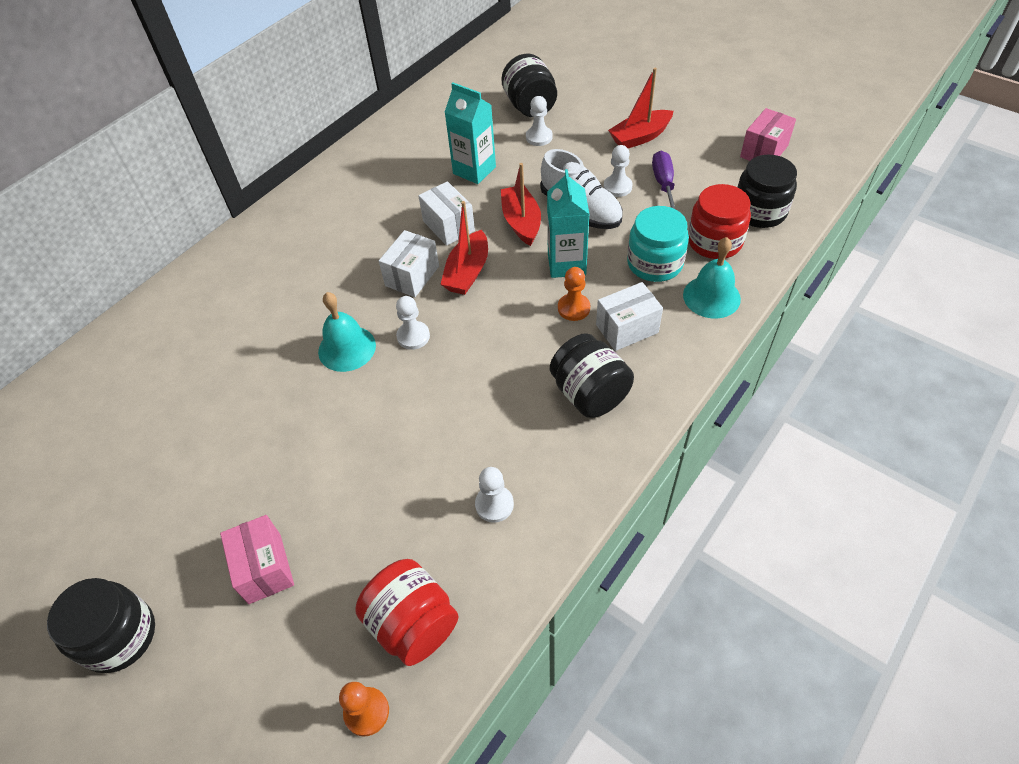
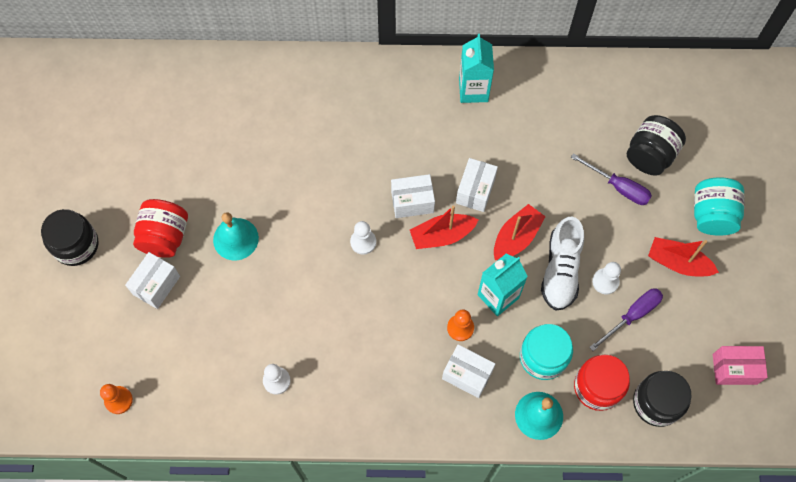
camera: 50 degrees right, 15 degrees up
pink box [220,515,294,604] -> white box [125,252,180,309]
turquoise bell [318,292,376,372] -> turquoise bell moved to [213,212,259,260]
red jar [355,559,458,666] -> red jar moved to [133,199,188,258]
turquoise carton [445,82,496,184] -> turquoise carton moved to [459,34,494,103]
white pawn [526,96,553,146] -> purple screwdriver [571,153,652,205]
black jar [550,333,634,418] -> none
none -> turquoise jar [694,177,745,236]

